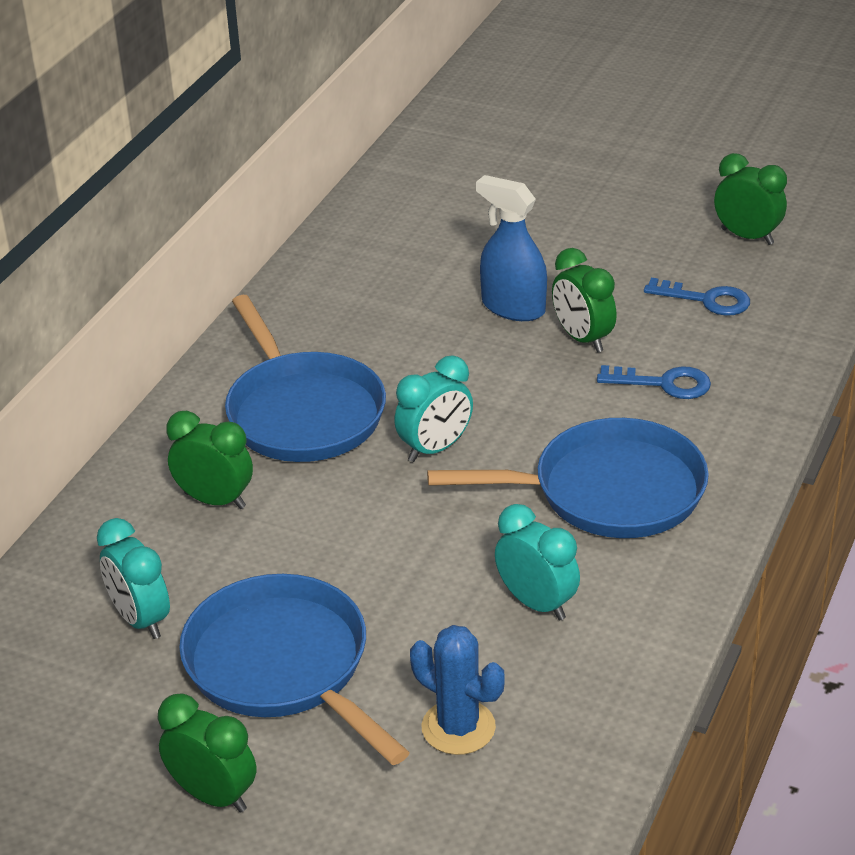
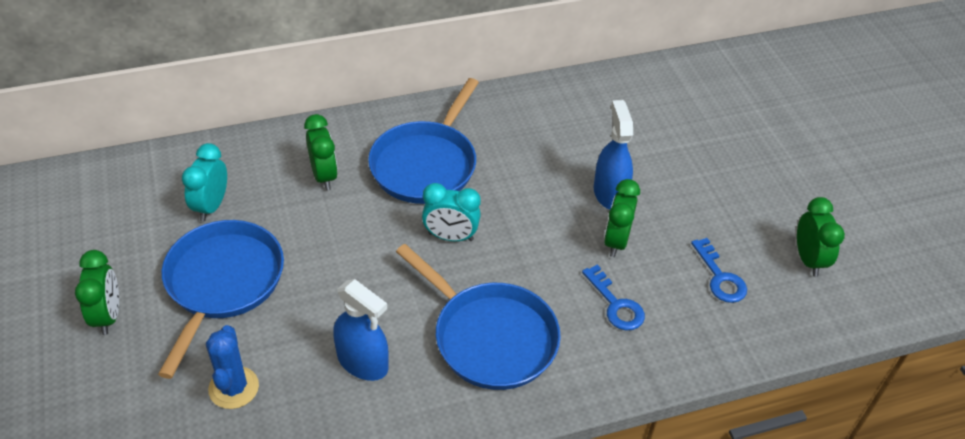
camera: 45 degrees right, 10 degrees up
turquoise clock [495,504,580,621] -> blue spray bottle [333,279,389,381]

